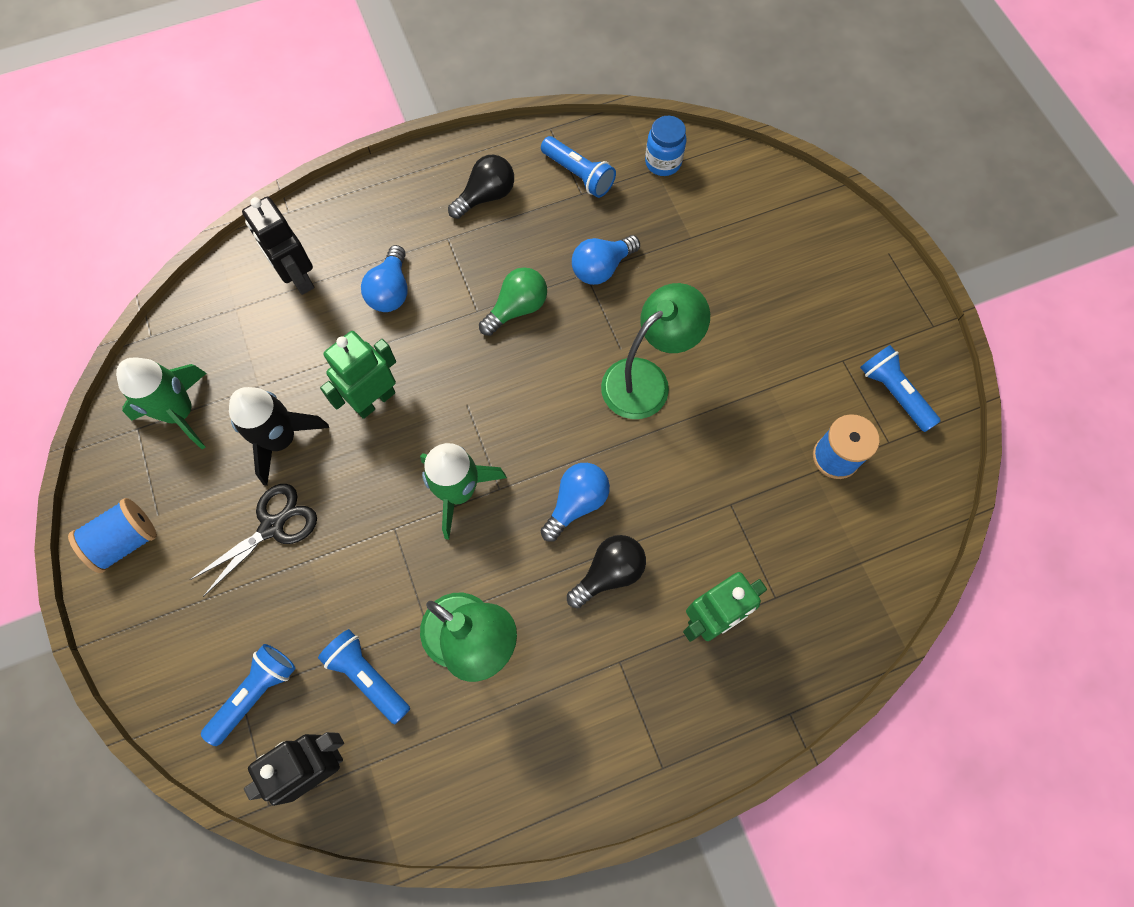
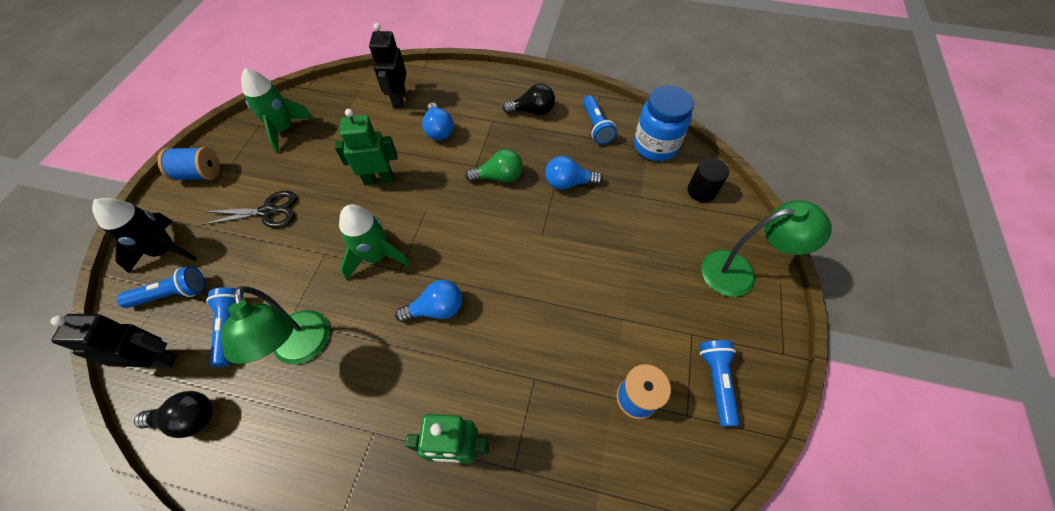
camera: 35 degrees right, 10 degrees down
black rocket [229,387,329,486] -> black rocket moved to [92,198,197,273]
blue light bulb [361,245,407,312] -> blue light bulb turned 60 degrees counterclockwise [422,102,454,140]
black light bulb [567,535,646,608] -> black light bulb moved to [134,391,213,438]
green lamp [601,283,710,419] -> green lamp moved to [701,200,832,297]
blue jar [645,116,686,176] -> blue jar [634,86,694,161], size x1.66
none -> black cylinder [688,158,729,203]

